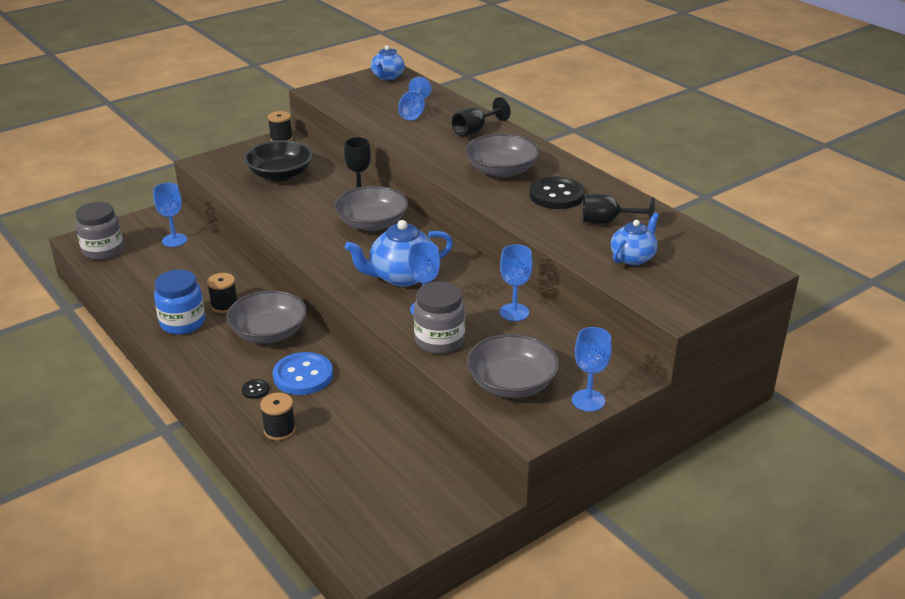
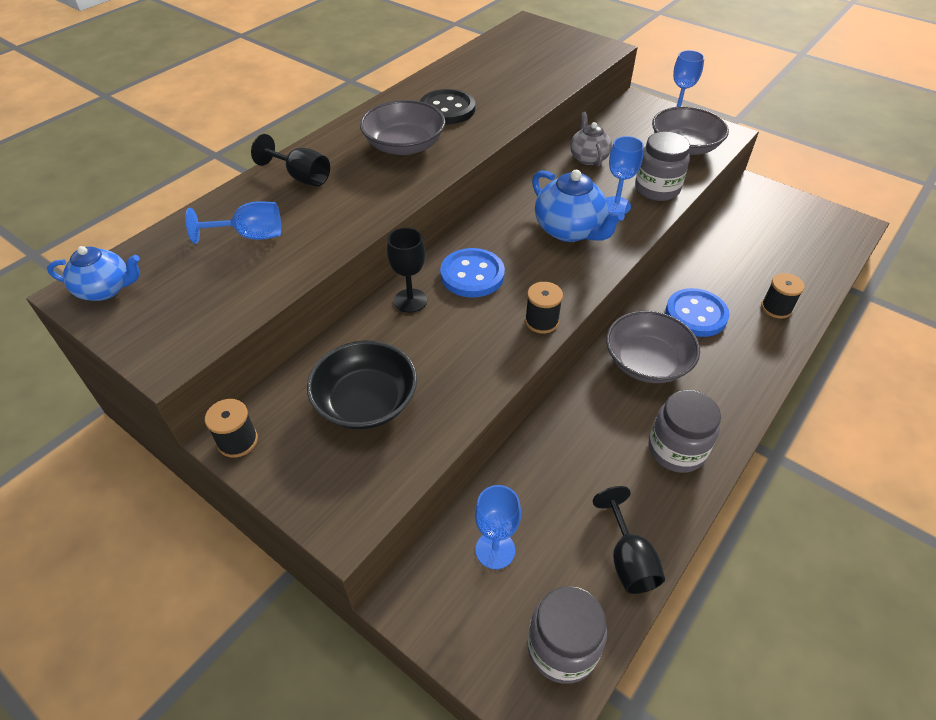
camera: 105 degrees left, 15 degrees up
blue jar [154,269,205,335] -> grey jar [649,390,721,473]
black spool [207,273,237,313] -> black spool moved to [525,282,563,333]
black button [242,379,269,399] -> none
grey bowl [334,186,408,231] -> blue button [440,248,505,298]
blue goblet [499,244,533,321] -> grey teapot [570,112,612,167]
black goblet [582,193,655,224] -> black goblet moved to [593,486,665,594]
blue teapot [611,213,659,265] -> none

